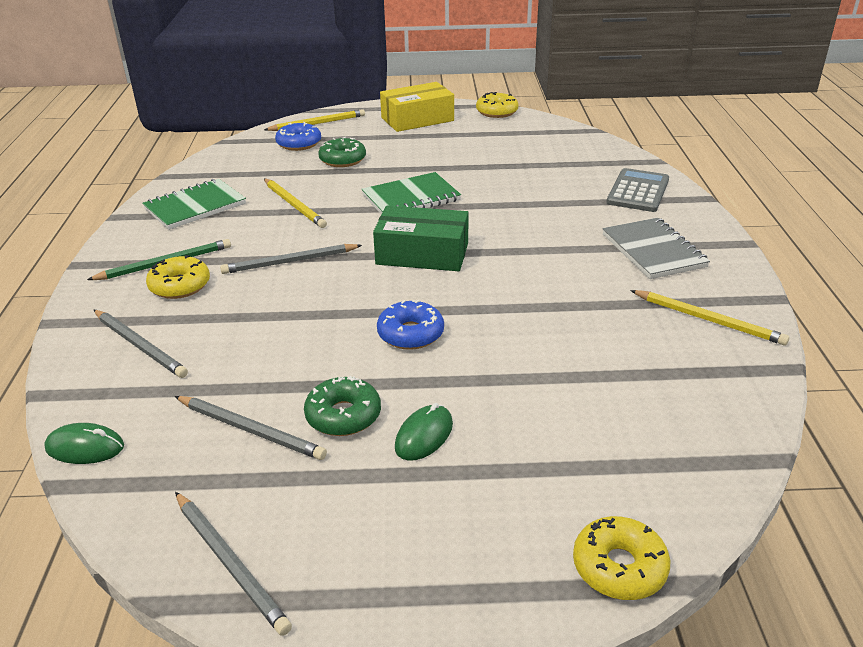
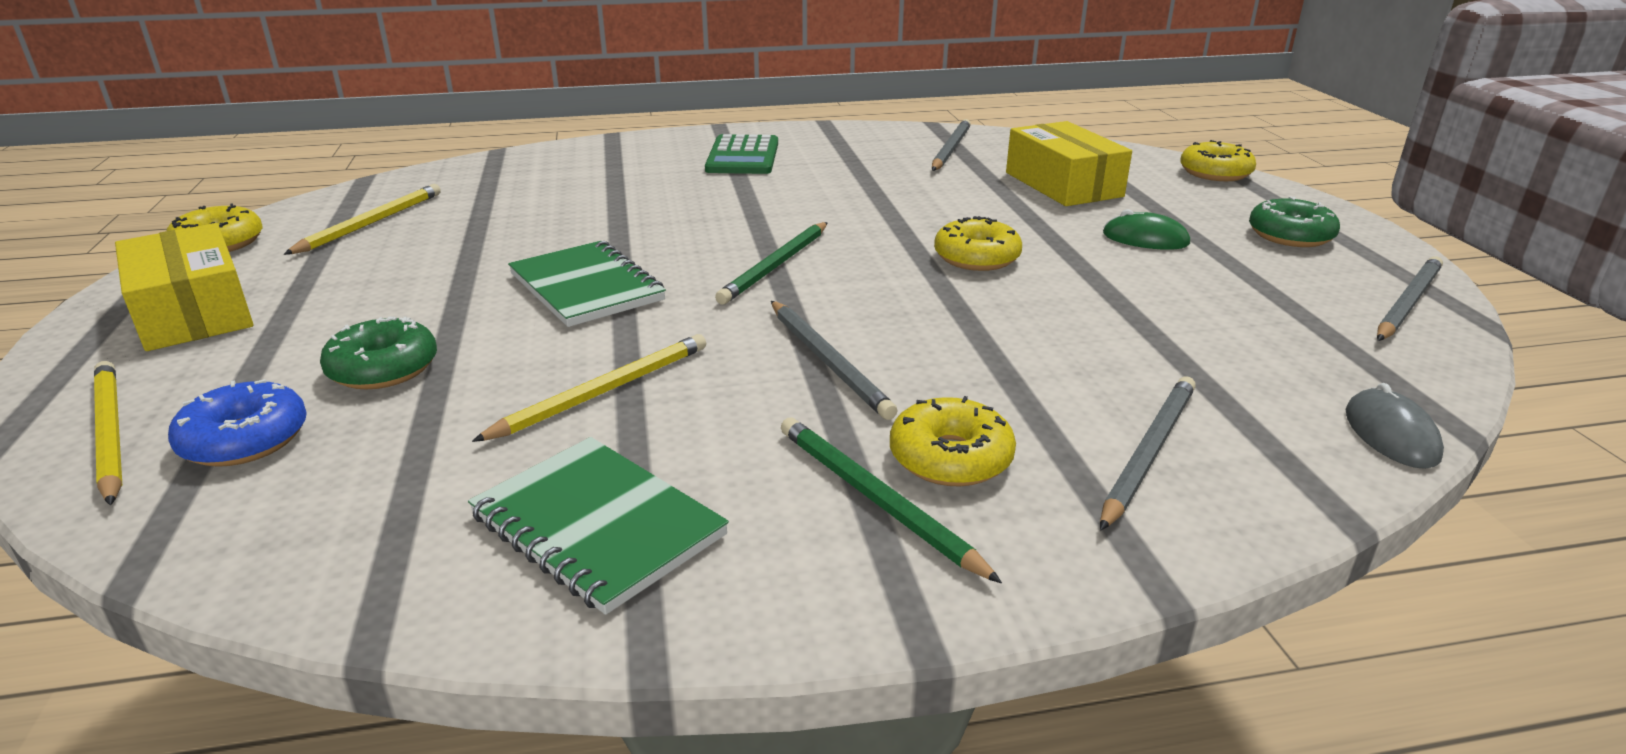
camera: 100 degrees left, 5 degrees down
green mouse [44,423,124,464] -> grey mouse [1346,383,1444,469]
grey pencil [175,396,327,460] -> grey pencil moved to [932,119,971,171]
green donut [304,376,381,436] -> green donut moved to [1249,196,1340,247]
green box [373,205,469,271] -> green pencil [715,222,828,304]
blue donut [377,300,444,350] -> yellow donut [934,216,1022,271]
grey notebook [603,218,710,279] -> green calculator [705,134,778,174]
grey calculator [606,168,669,212] -> none
yellow pencil [630,290,789,345] -> yellow pencil moved to [283,184,441,255]
none -> yellow box [1006,121,1132,206]

